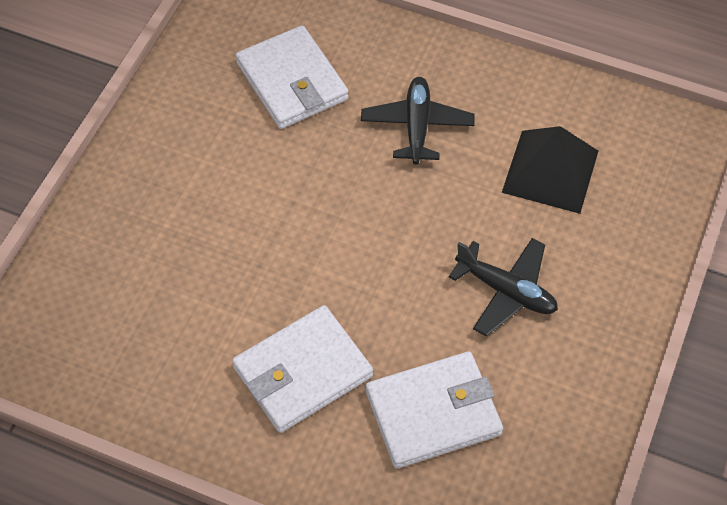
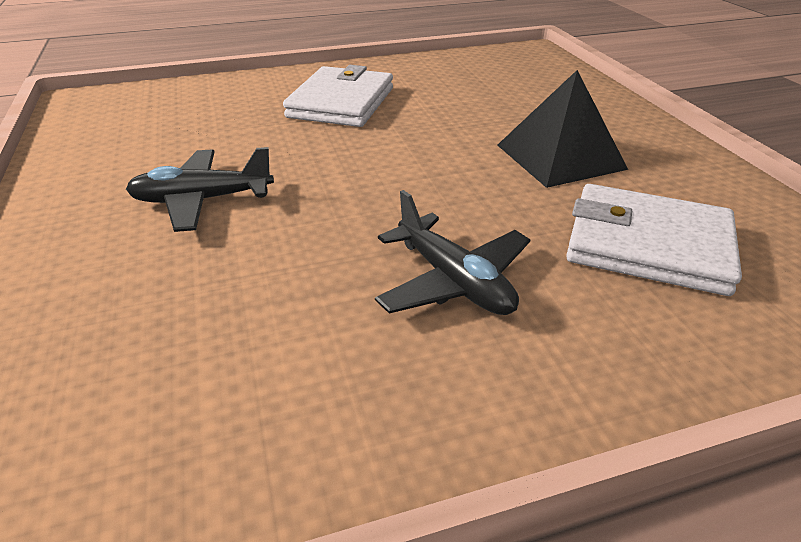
camera: 140 degrees right, 20 degrees down
white wallet [366,351,503,469] -> none
black pyramid [502,126,598,214] -> black pyramid moved to [497,70,628,188]

